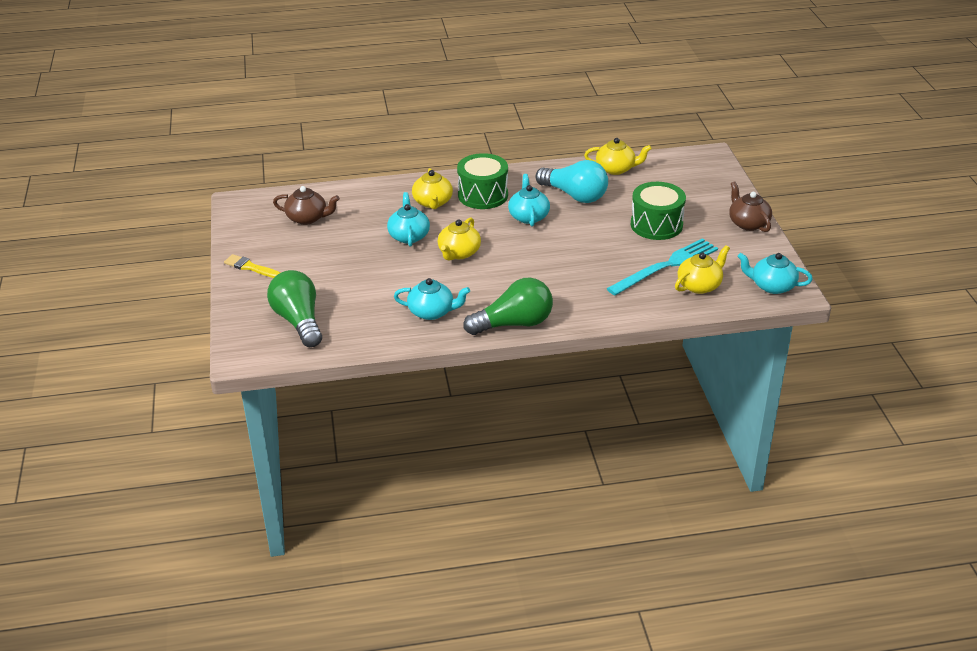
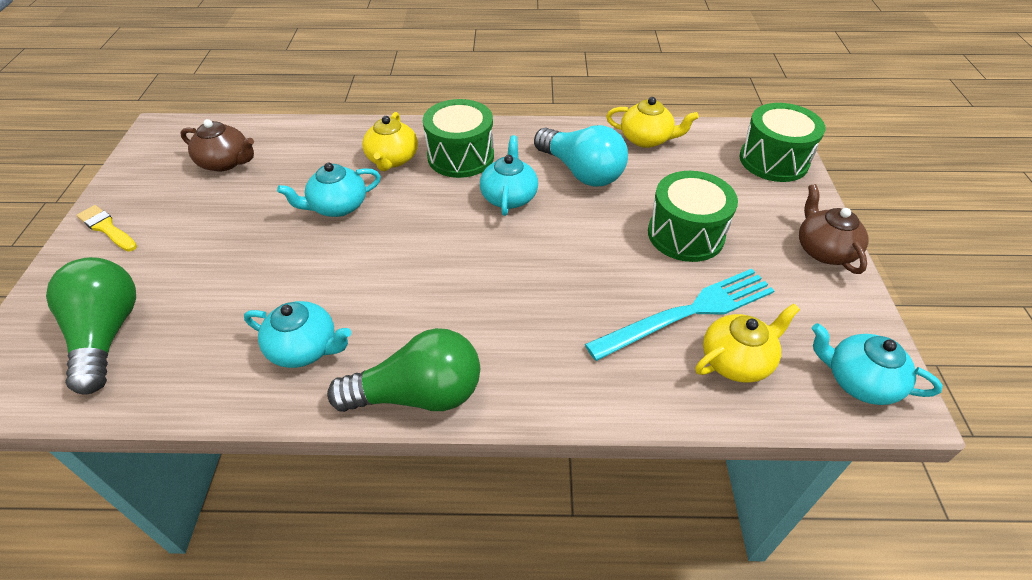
camera: 10 degrees right, 10 degrees up
turquoise teapot [387,192,430,247] -> turquoise teapot turned 120 degrees counterclockwise [277,162,381,217]
yellow teapot [438,217,481,261] -> none
none -> green drum [739,103,825,182]

